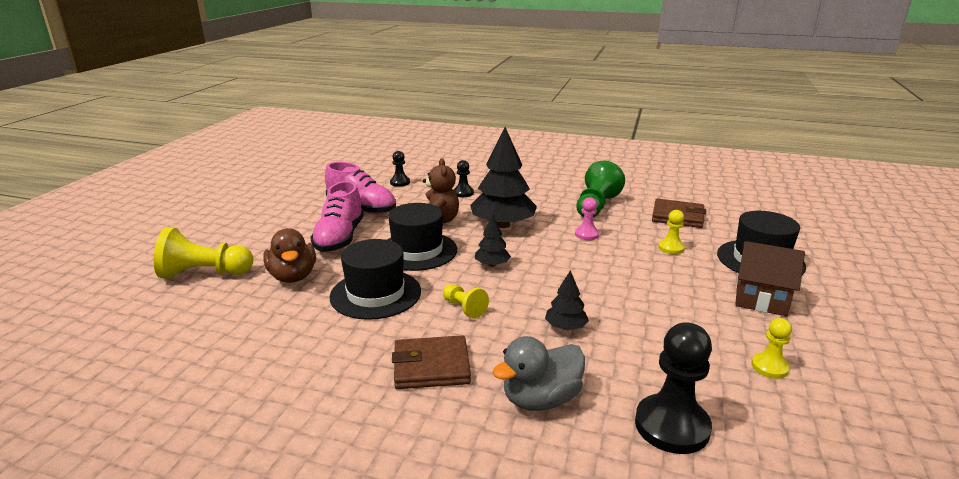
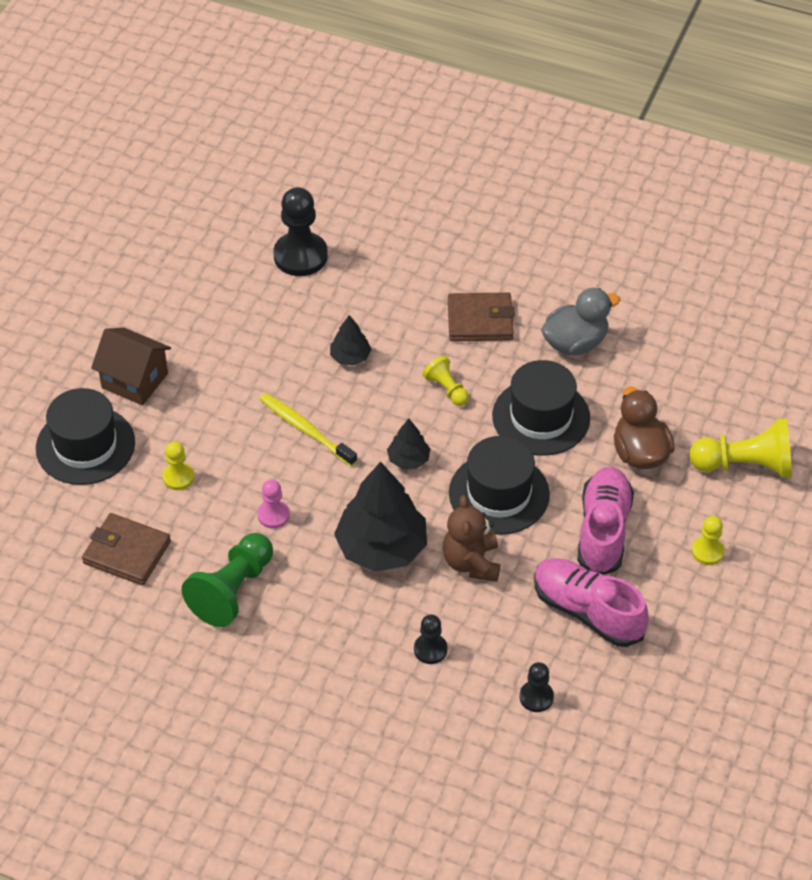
camera: 175 degrees left, 25 degrees up
grey duck [492,336,585,411] -> grey duck moved to [541,288,620,355]
yellow pawn [751,318,792,379] -> yellow pawn moved to [692,516,725,565]
none -> yellow toothbrush [260,393,357,466]

